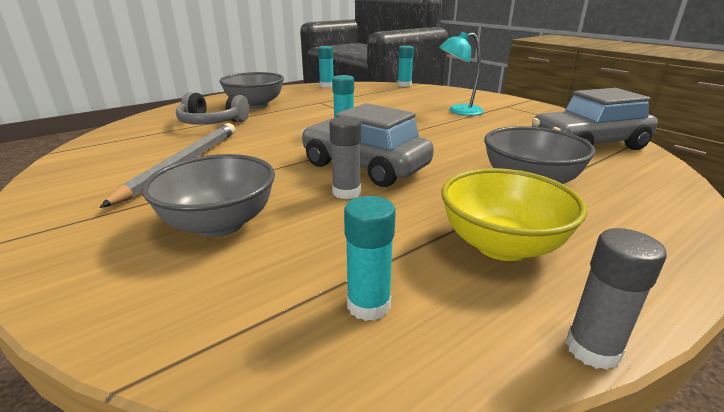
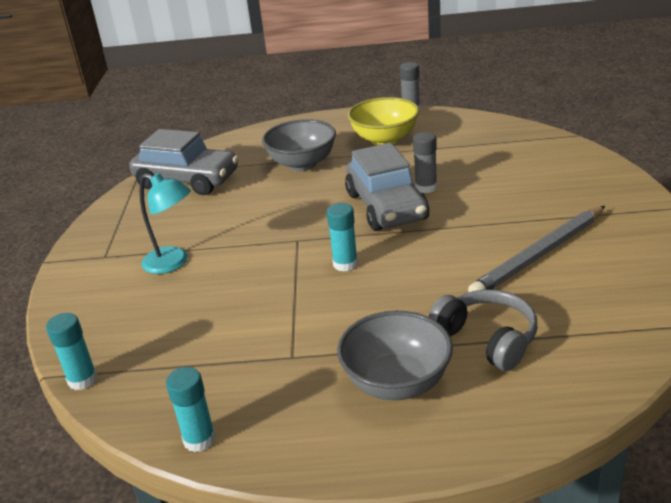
camera: 140 degrees left, 5 degrees up
grey bowl [142,154,275,237] -> none
turquoise glue stick [344,196,396,321] -> none

